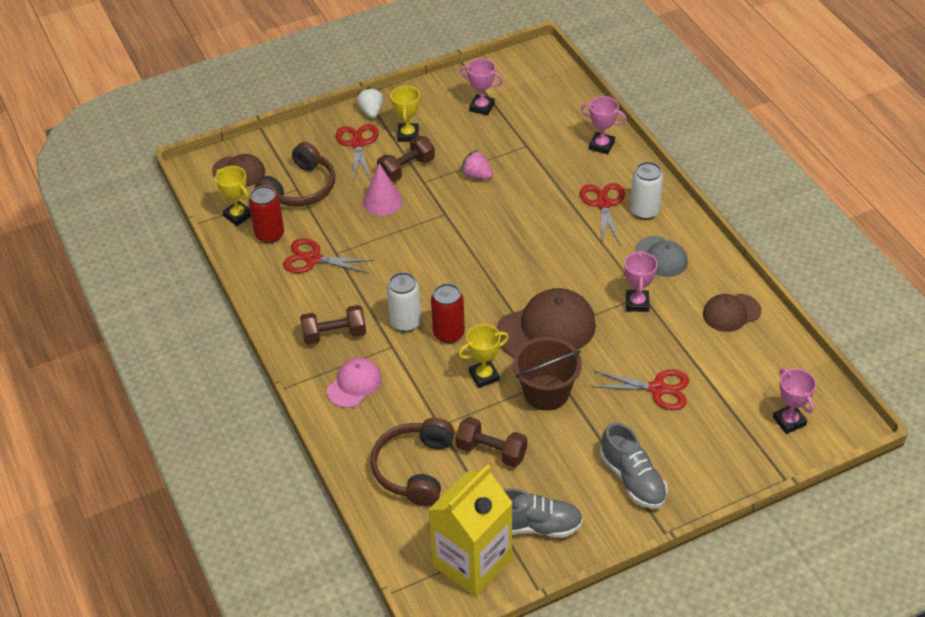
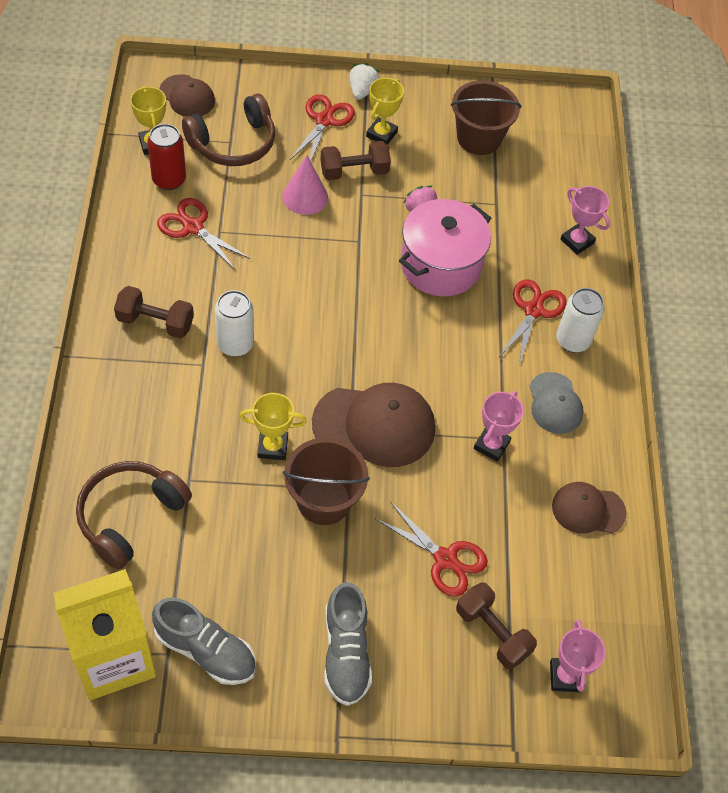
camera: 20 degrees right, 10 degrees up
pink cap [327,358,382,408] -> none
red can [431,283,465,343] -> none
brown dumbbell [456,417,527,467] -> brown dumbbell moved to [456,582,537,669]
pink trophy [460,58,503,116] -> brown bucket [451,80,521,155]
none -> pink pot [399,199,491,297]

